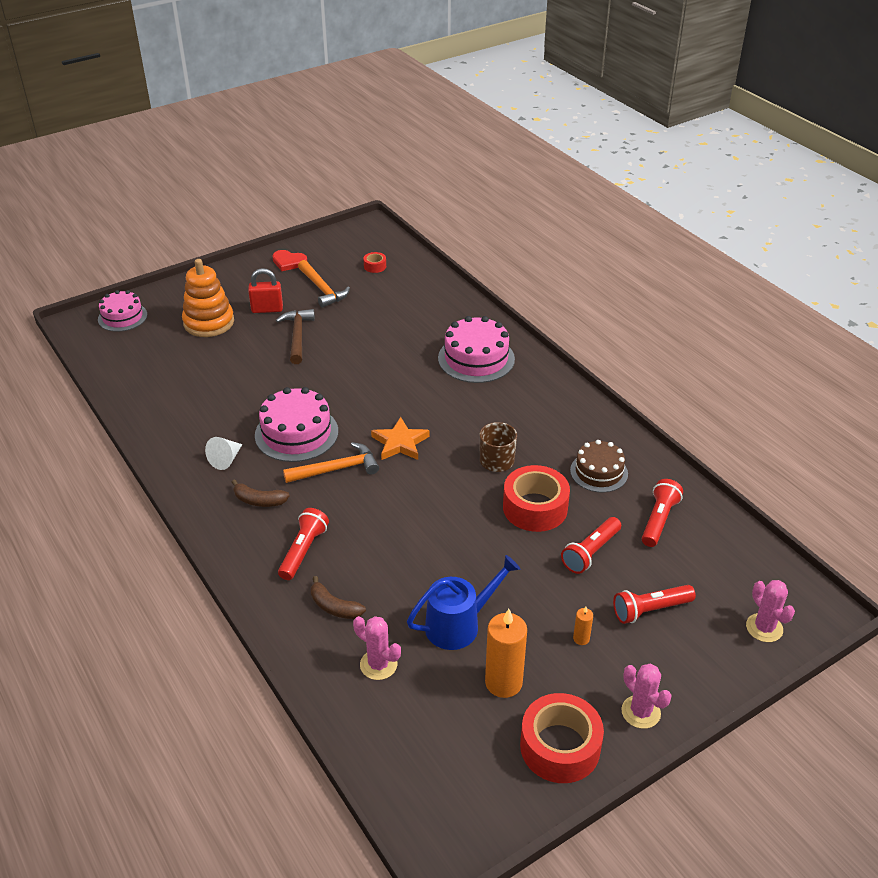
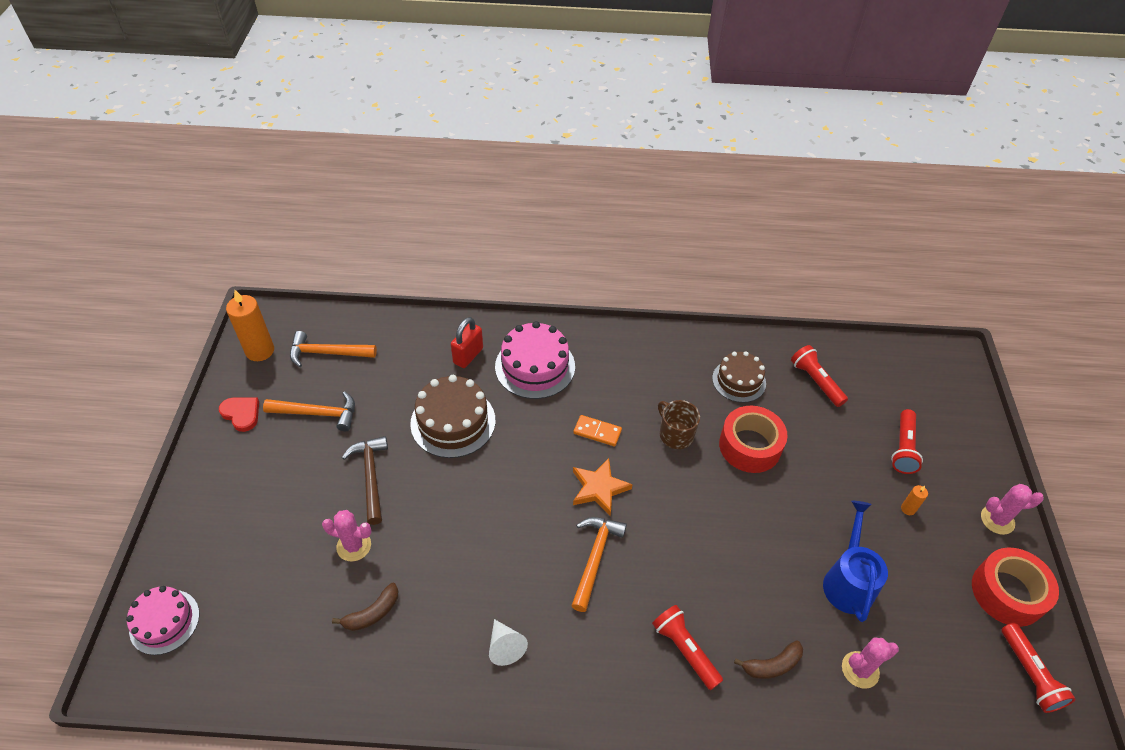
camera: 55 degrees left, 10 degrees up
orange stacking toy [182,259,234,337] -> none
brown banana [232,479,290,507] -> brown banana moved to [332,583,398,631]
red padlock [248,268,283,313] -> red padlock moved to [451,317,483,368]
pink cake [255,387,338,462] -> none
red heart [272,250,307,271] -> red heart turned 105 degrees counterclockwise [219,398,259,432]
brown hammer [276,309,315,364] -> brown hammer turned 45 degrees clockwise [342,436,388,525]
red tape [363,252,386,273] -> orange hammer [290,331,377,367]
orange candle [485,609,527,698] -> orange candle moved to [226,290,274,361]
red flashlight [561,517,621,574] -> red flashlight moved to [1001,623,1076,713]
pink cactus [746,580,795,642] -> pink cactus moved to [322,510,372,562]
none -> brown cake [410,375,495,458]
none -> orange domino [574,415,622,446]

